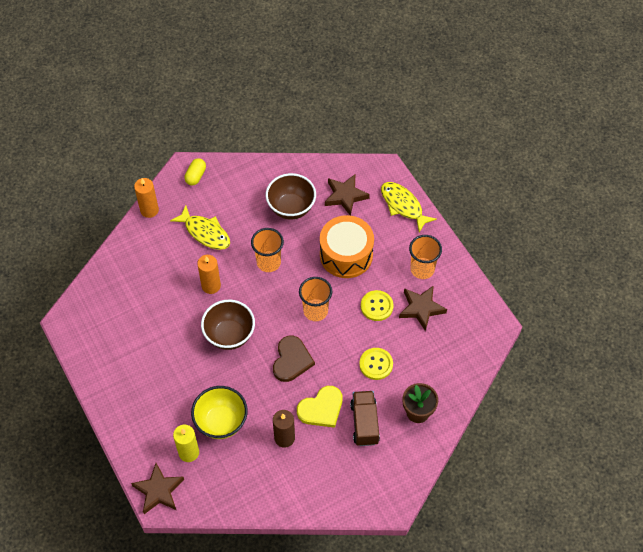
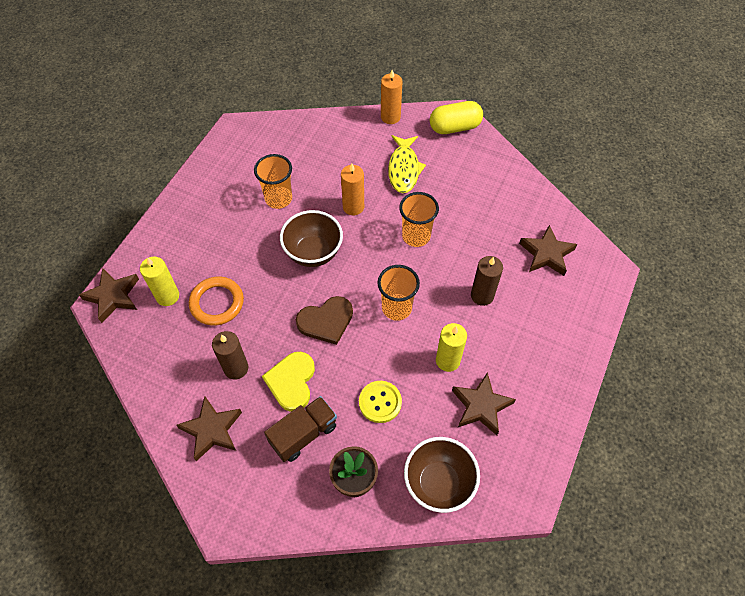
camera: 55 degrees right, 0 degrees up
yellow capsule [184,158,206,186] -> yellow capsule [430,101,483,134], size x1.60
yellow bowl [191,386,248,439] -> orange ring [189,277,244,326]
brown bowl [266,173,316,219] -> brown bowl moved to [404,437,480,513]
yellow heart [297,386,343,428] -> yellow heart turned 75 degrees clockwise [262,352,315,412]
orange drum [320,215,374,278] -> brown candle [471,256,503,306]
yellow button [361,290,393,321] -> yellow candle [436,323,467,372]
yellow fish [381,182,437,233] -> none
orange cup [409,235,442,279] -> orange cup moved to [254,154,292,209]
none -> brown star [176,396,242,461]

